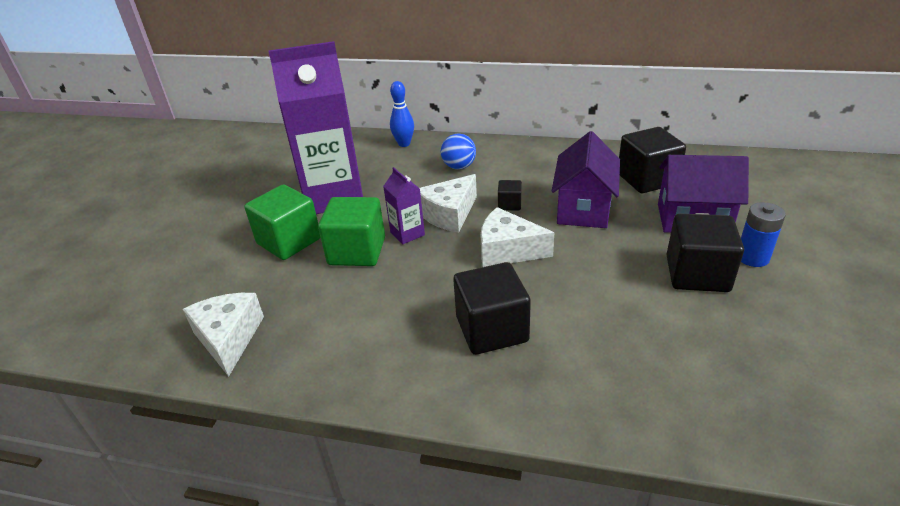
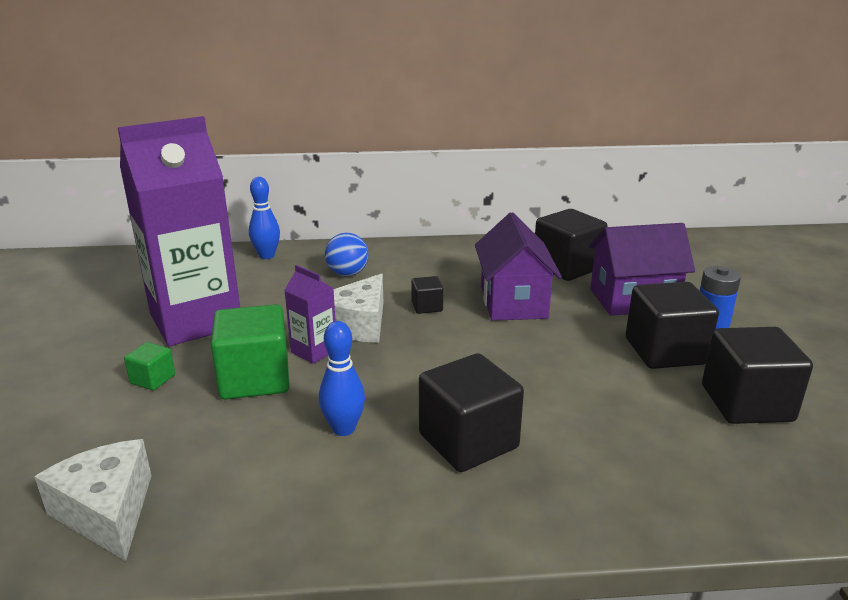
camera: 20 degrees left, 10 degrees down
green cube [244,184,320,260] -> green cube [124,342,175,390], size x0.49
white cheese [481,207,554,267] -> none
none -> blue bowling pin [319,321,365,436]
none -> black cube [702,327,813,424]

